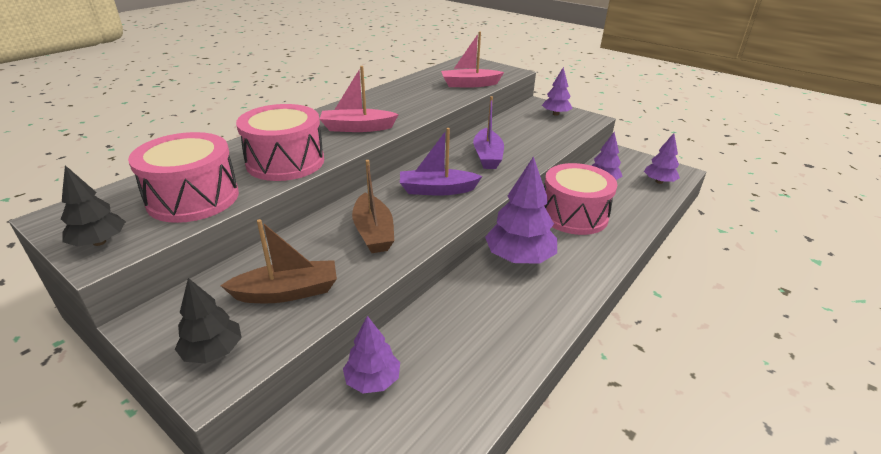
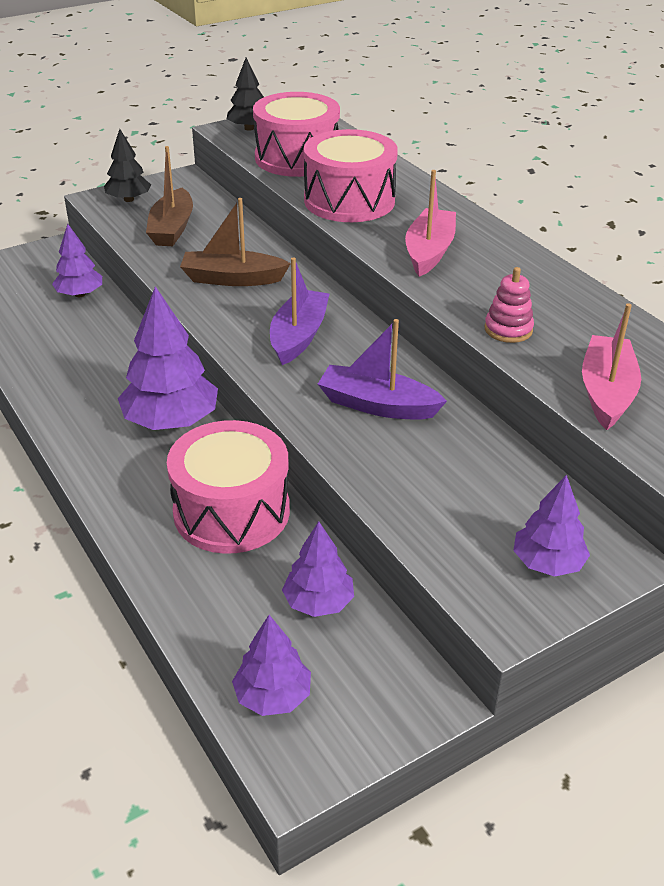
camera: 110 degrees right, 5 degrees up
none -> pink stacking toy [485,267,534,343]

